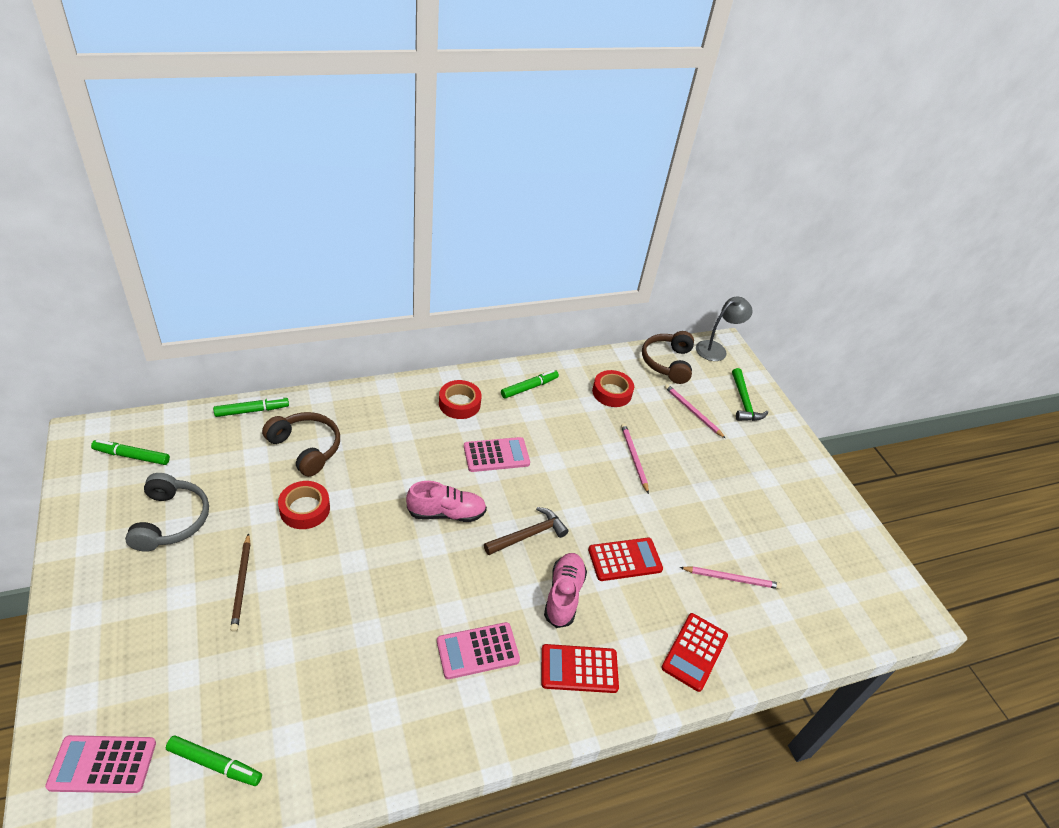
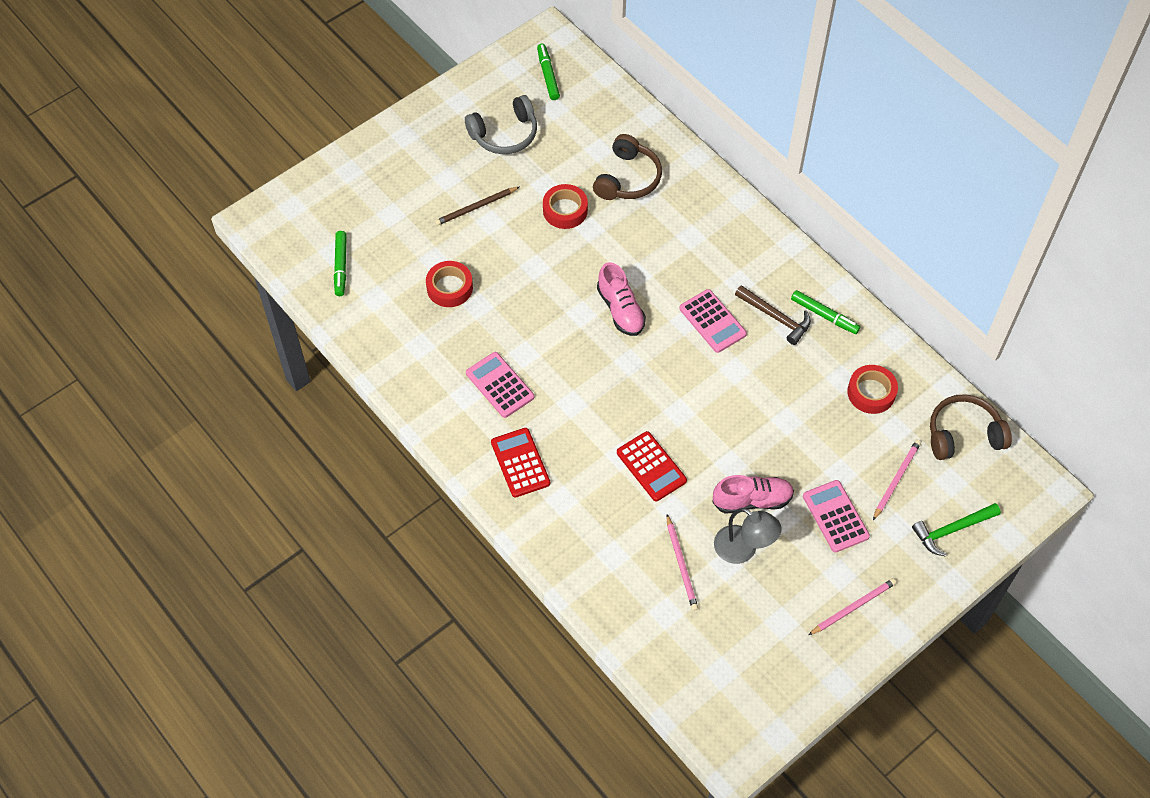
camera: 75 degrees right, 15 degrees up
pink calculator [45,735,156,793] -> pink calculator moved to [803,480,870,553]
green marker [213,397,289,417] -> none
red tape [439,380,482,419] -> red tape moved to [426,261,473,307]
brown hammer [484,507,569,555] -> brown hammer moved to [735,285,811,345]
pink shoe [544,553,587,628] -> pink shoe moved to [712,475,794,514]
pink pencil [621,423,649,494] -> pink pencil moved to [808,578,897,635]
red calculator [661,613,728,692] -> none
grey lamp [696,297,753,361] -> grey lamp moved to [714,508,781,564]

